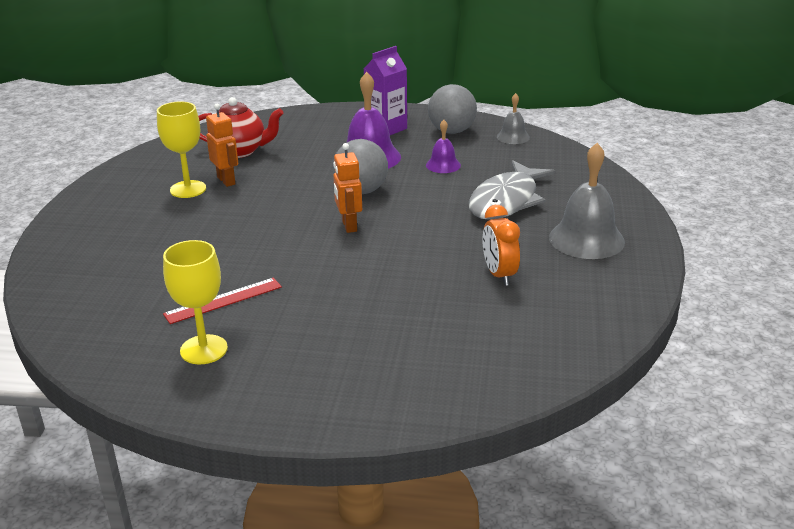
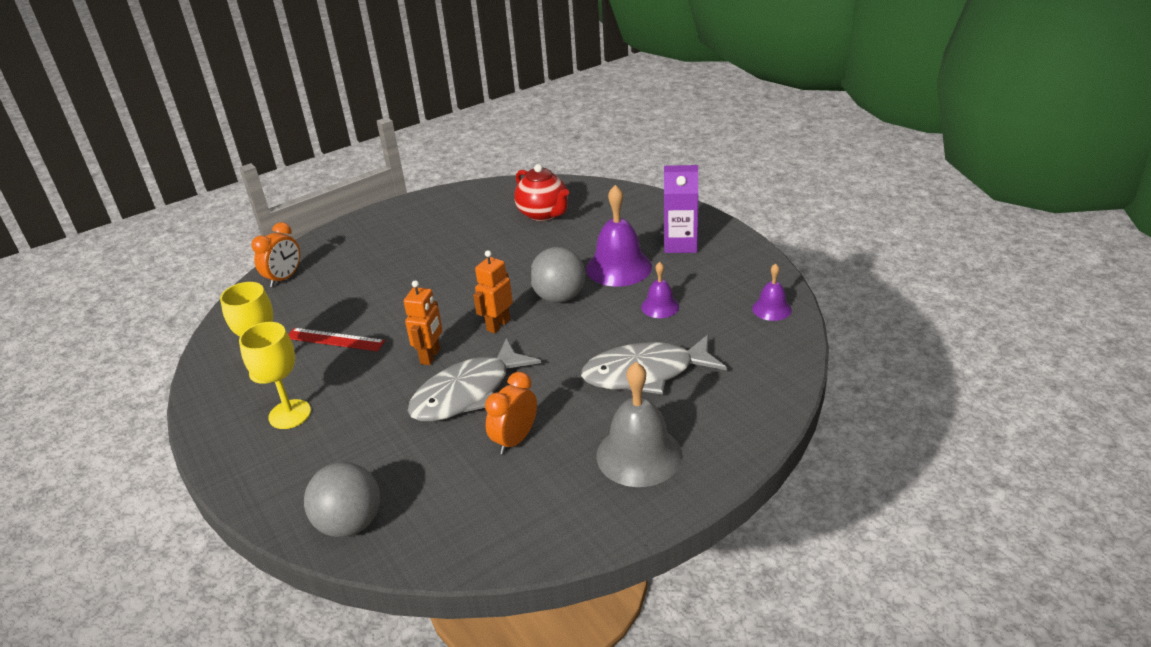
camera: 50 degrees right, 5 degrees up
yellow goblet [157,101,206,198] -> yellow goblet moved to [239,322,311,429]
orange robot [206,104,238,187] -> orange robot moved to [404,280,443,365]
grey ball [428,84,477,134] -> grey ball moved to [304,462,380,537]
grey bell [497,93,530,144] -> purple bell [752,263,792,321]
none -> orange clock [251,222,300,287]
none -> grey fish [408,338,541,422]

